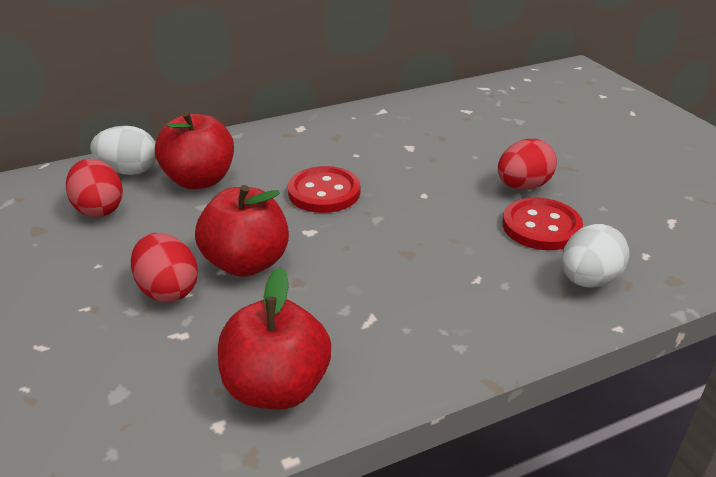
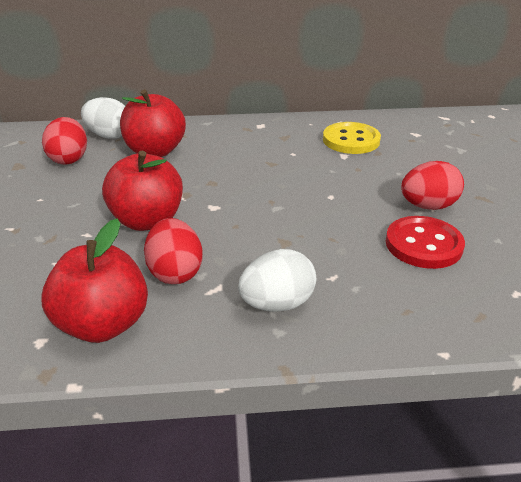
camera: 20 degrees right, 0 degrees up
red egg [131,233,198,302] -> red egg moved to [144,218,203,284]
red button [288,166,360,213] -> none
white egg [562,224,629,288] -> white egg moved to [238,249,316,312]
none -> yellow button [323,122,381,154]

